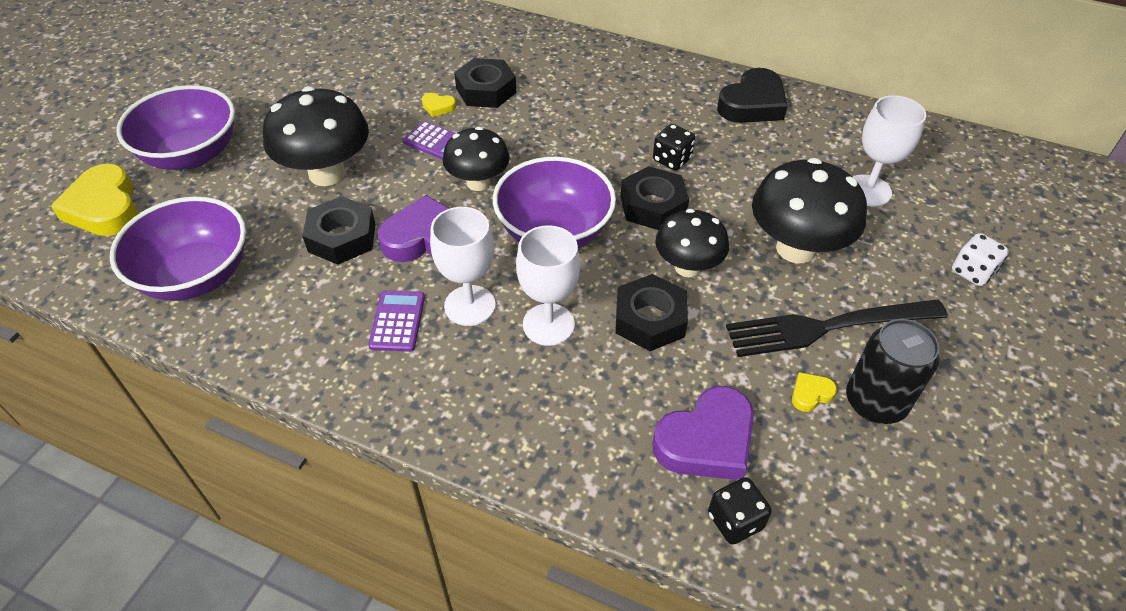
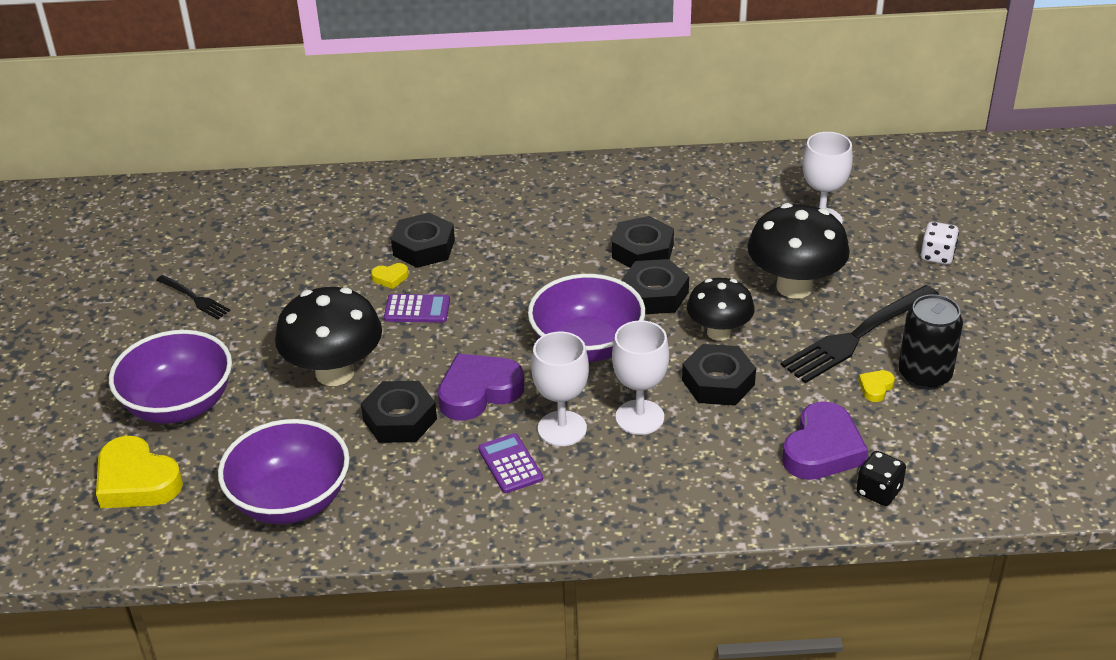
camera: 25 degrees left, 10 degrees down
black mushroom [442,127,510,191] -> none
black dice [653,124,695,170] -> black nut [612,216,674,268]
black heart [717,68,787,123] -> none
none -> black fork [156,275,230,319]

